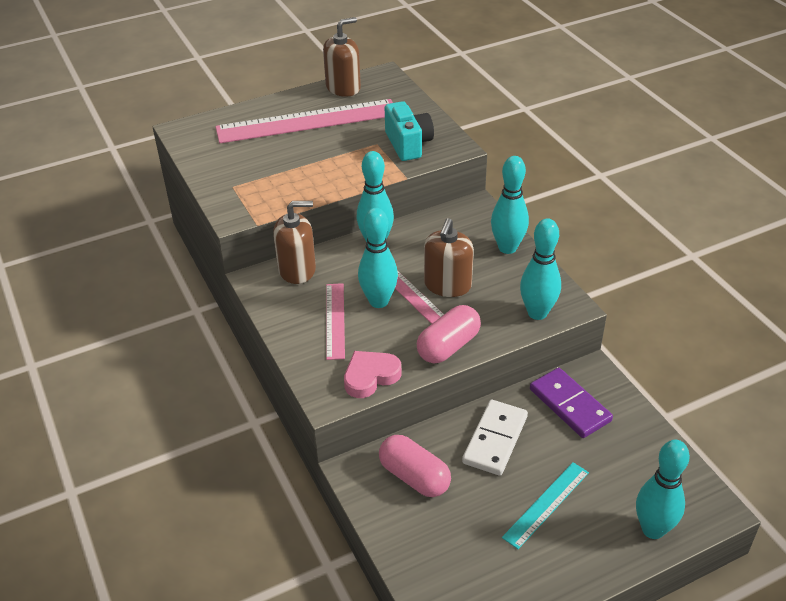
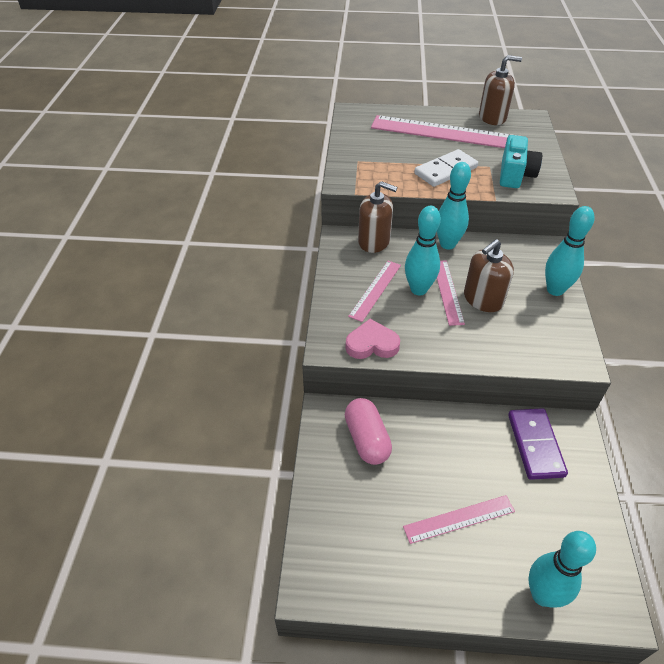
camera: 30 degrees right, 5 degrees up
pink capsule [417,305,481,363] -> none
white domino [462,400,528,476] -> white domino moved to [414,149,478,187]
turquoise ruler [502,462,589,549] -> pink ruler [403,495,515,544]
turquoise bowling pin [520,218,561,320] -> none

